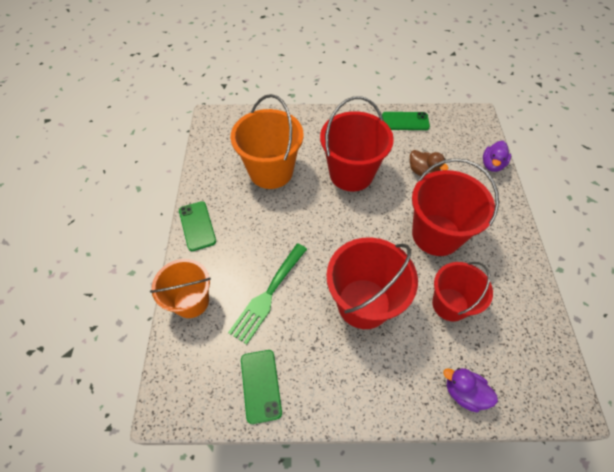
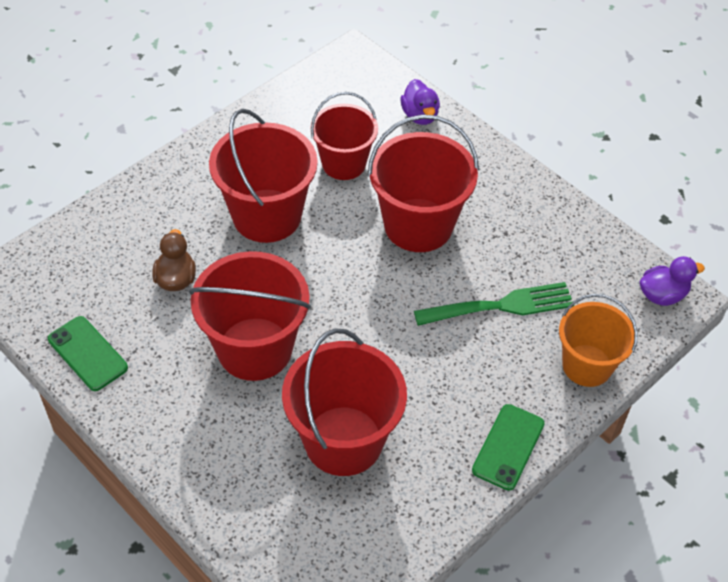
camera: 135 degrees left, 5 degrees down
orange bucket [230,94,304,189] -> red bucket [282,329,407,476]
green phone [241,350,282,424] -> none
purple duck [483,141,511,172] -> purple duck moved to [640,256,705,306]

